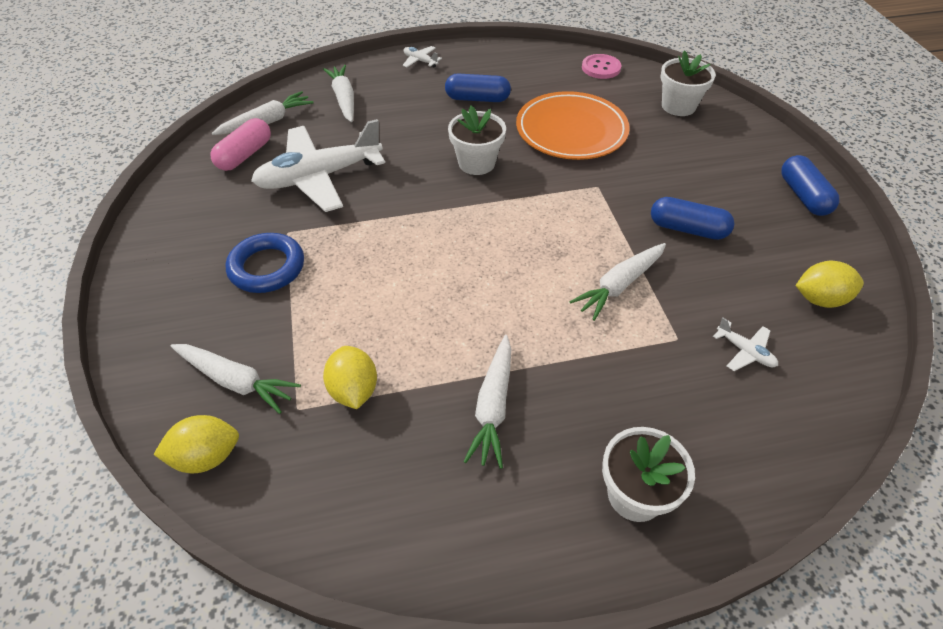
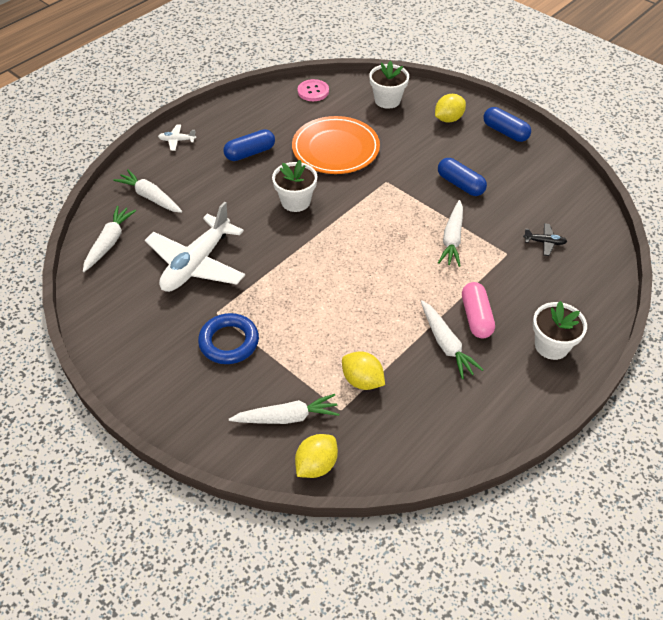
camera: 35 degrees left, 0 degrees up
pink capsule [210,118,271,171] -> pink capsule moved to [462,282,495,338]
blue capsule [651,197,735,240] -> blue capsule turned 60 degrees clockwise [438,158,487,196]
white plane [713,318,778,371] -> black plane [523,223,567,256]
yellow lemon [795,261,864,308] -> yellow lemon moved to [435,94,466,123]

